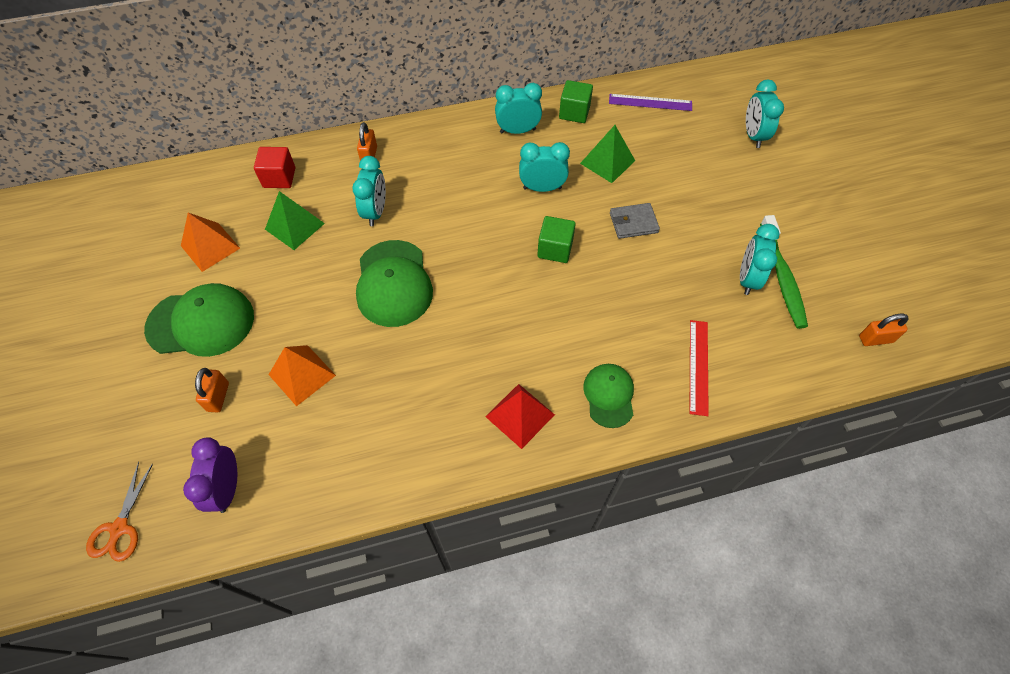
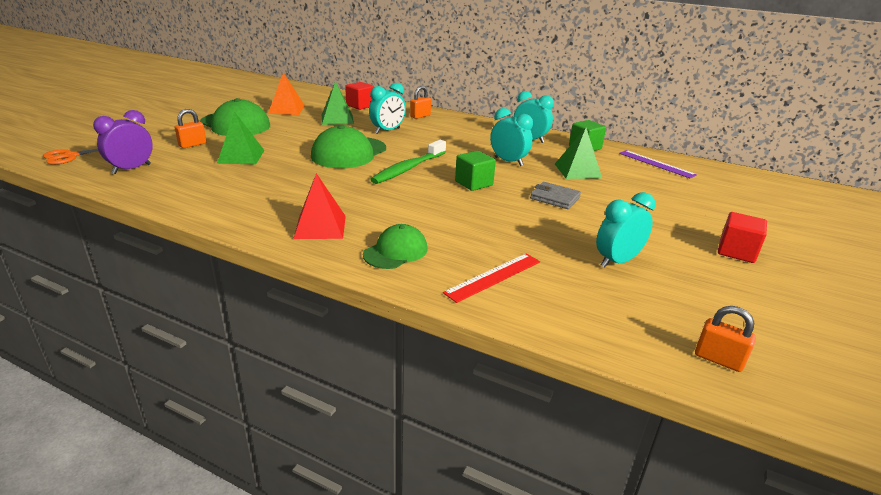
camera: 40 degrees right, 30 degrees down
orange pyramid [269,345,336,407] -> green pyramid [217,112,265,164]
turquoise clock [746,79,784,148] -> none
green toothbrush [760,215,808,329] -> green toothbrush moved to [370,140,446,184]
none -> red cube [718,212,767,263]

